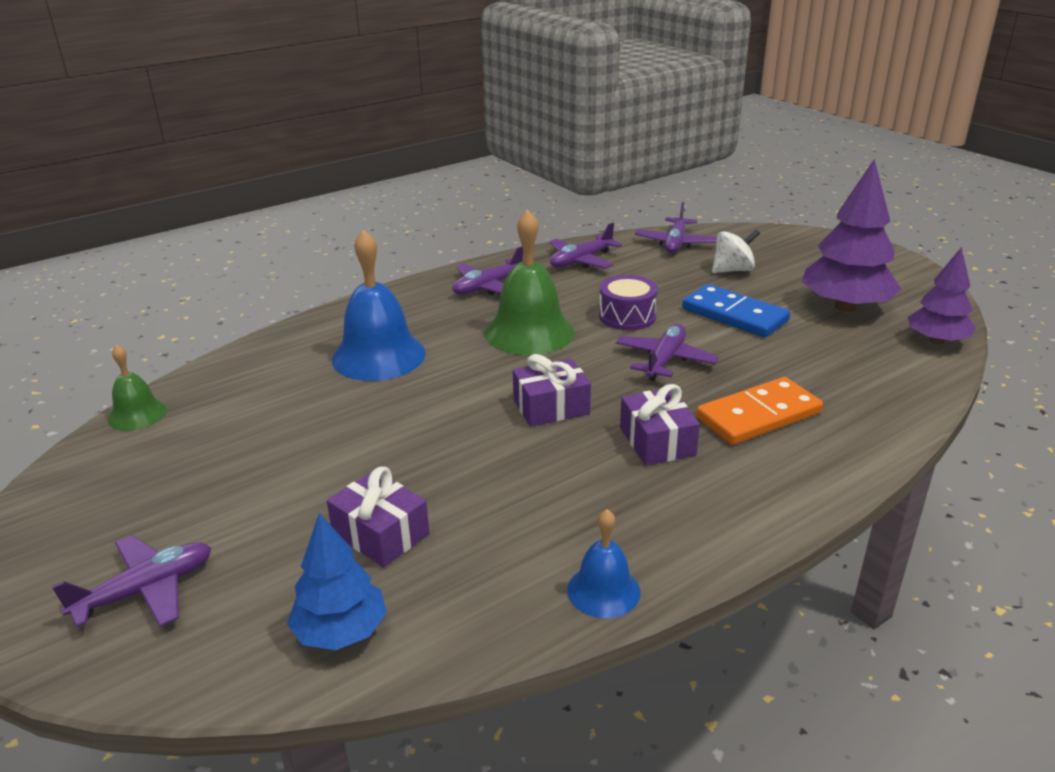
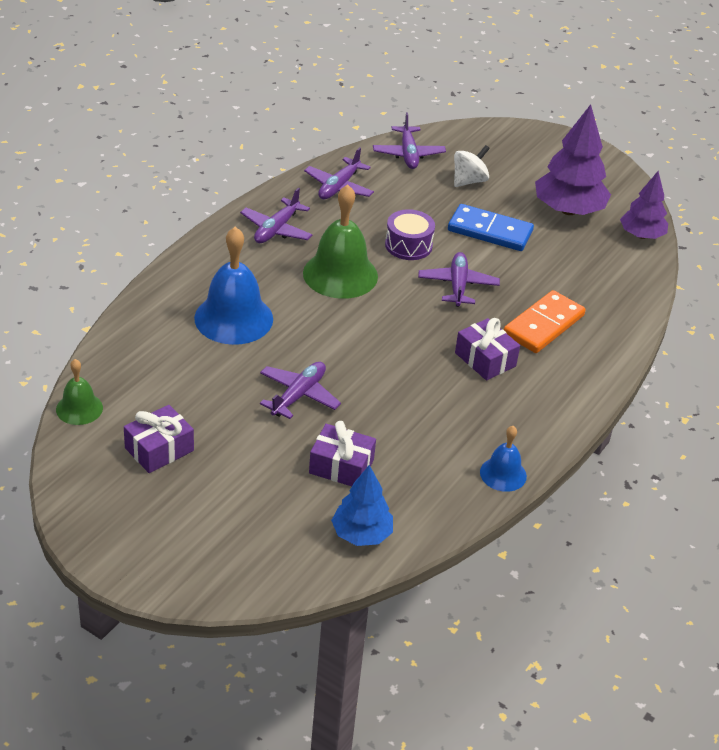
camera: 25 degrees left, 10 degrees up
purple plane [52,535,211,627] -> purple plane moved to [260,362,341,419]
purple gift [513,354,591,427] -> purple gift moved to [124,405,194,473]

